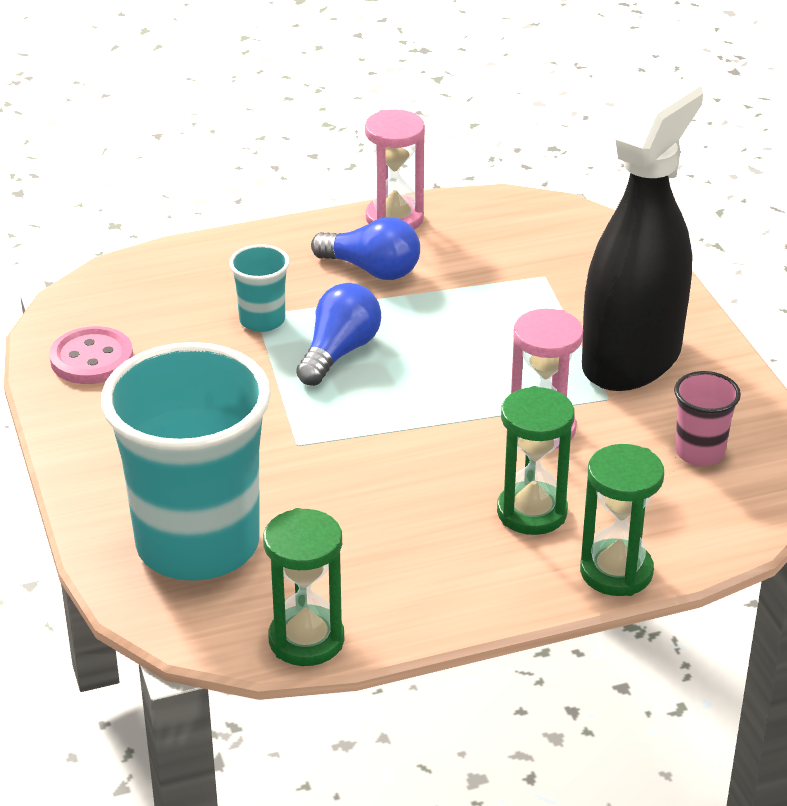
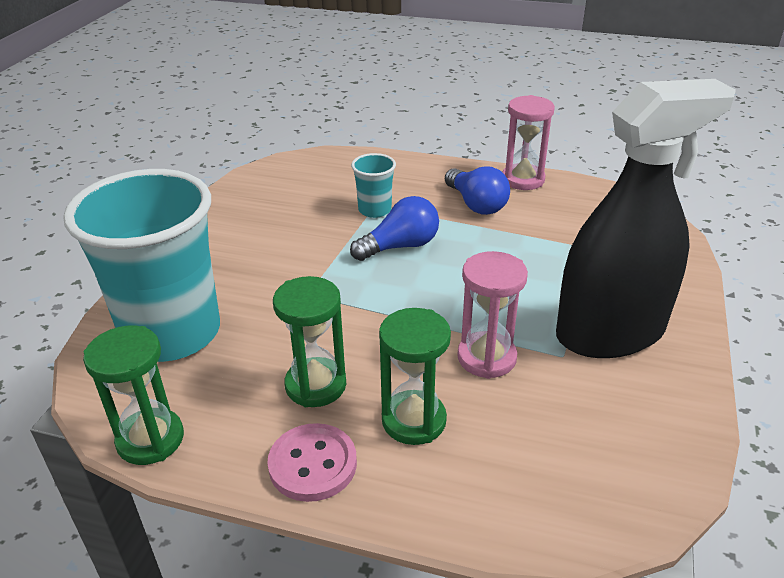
camera: 35 degrees right, 0 degrees up
pink button [49,326,133,384] -> pink button moved to [267,423,357,502]
green hourglass [580,444,664,596] -> green hourglass moved to [273,276,346,407]
pink cup [674,371,741,466] -> none

